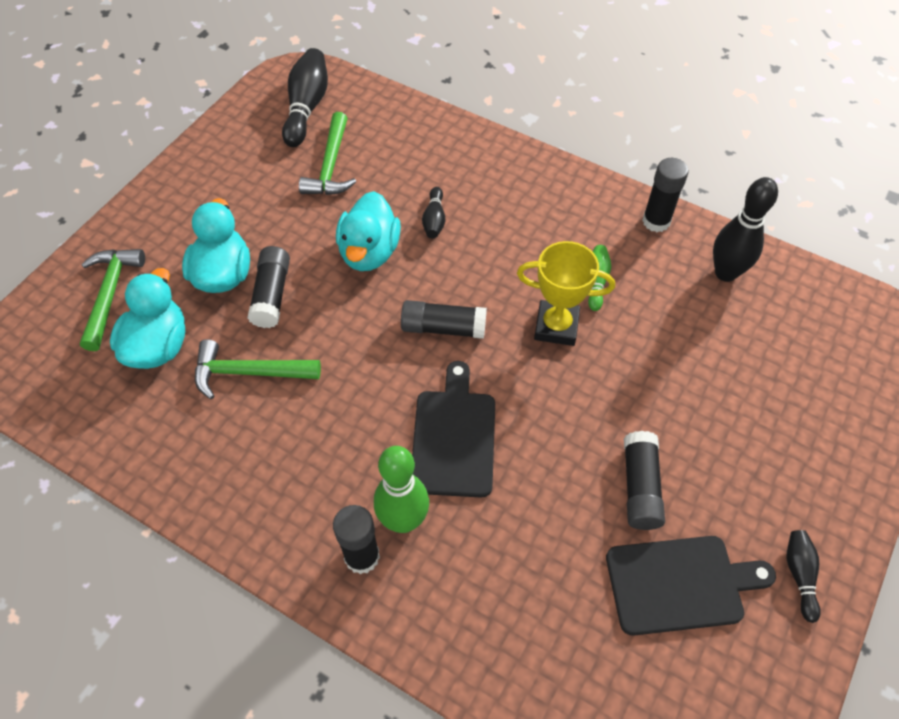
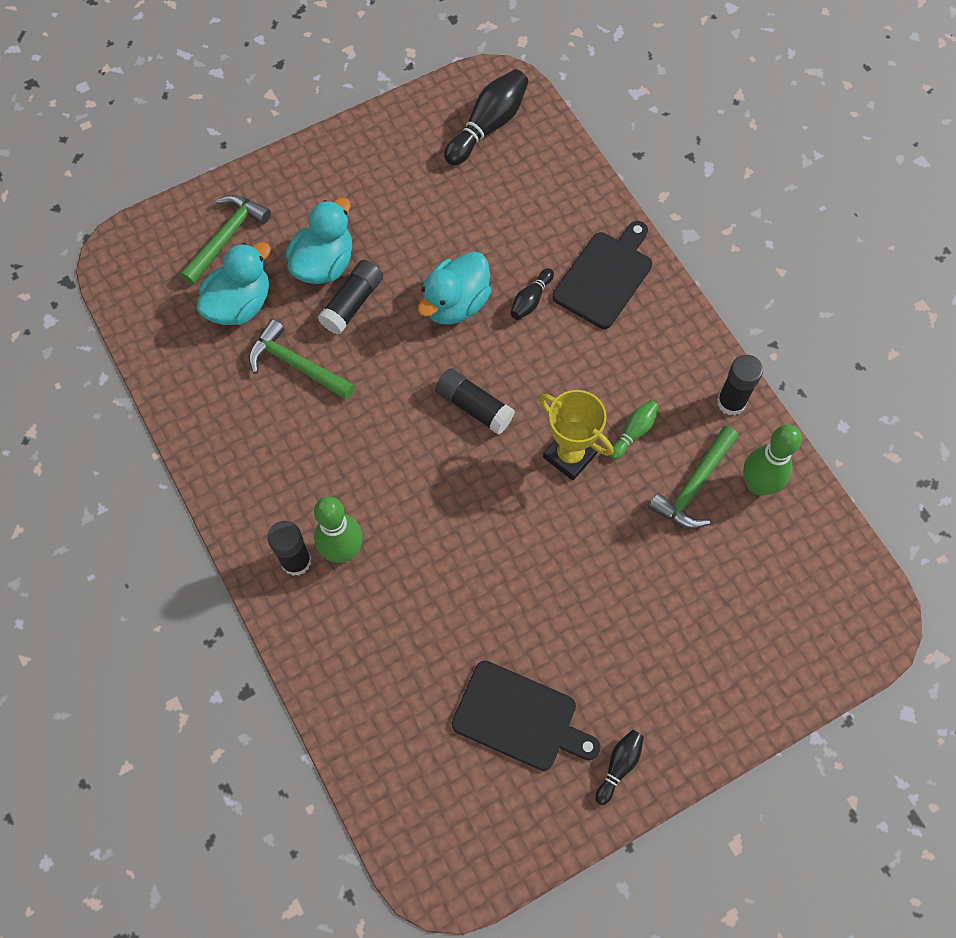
camera: 30 degrees right, 10 degrees up
green hammer [299,112,356,195] -> green hammer moved to [648,426,739,529]
black cutting board [412,361,495,498] -> black cutting board moved to [552,221,652,329]
black glue stick [624,431,665,530] -> none
black bowling pin [713,177,778,282] -> green bowling pin [743,425,802,495]

